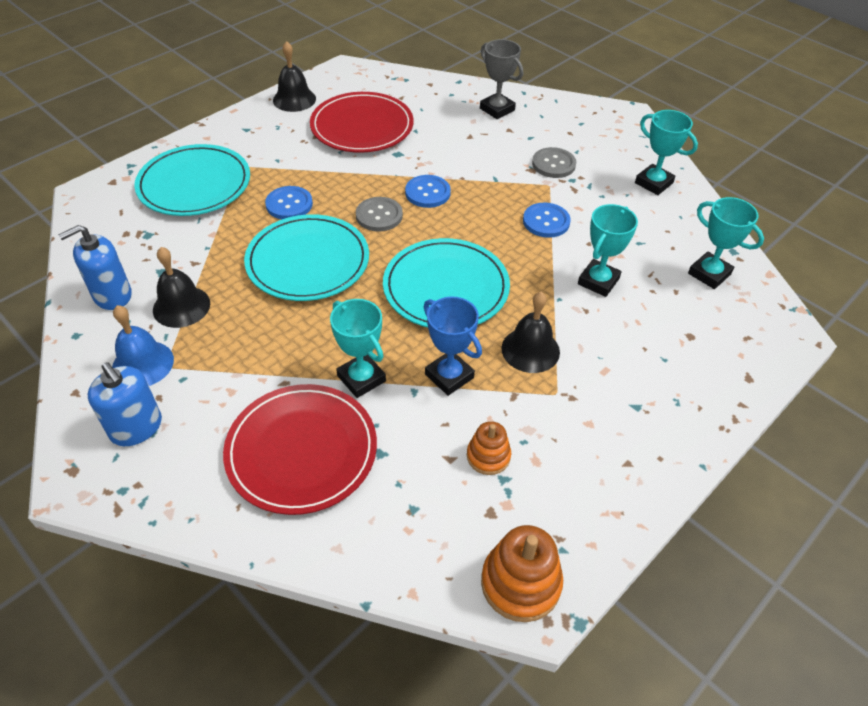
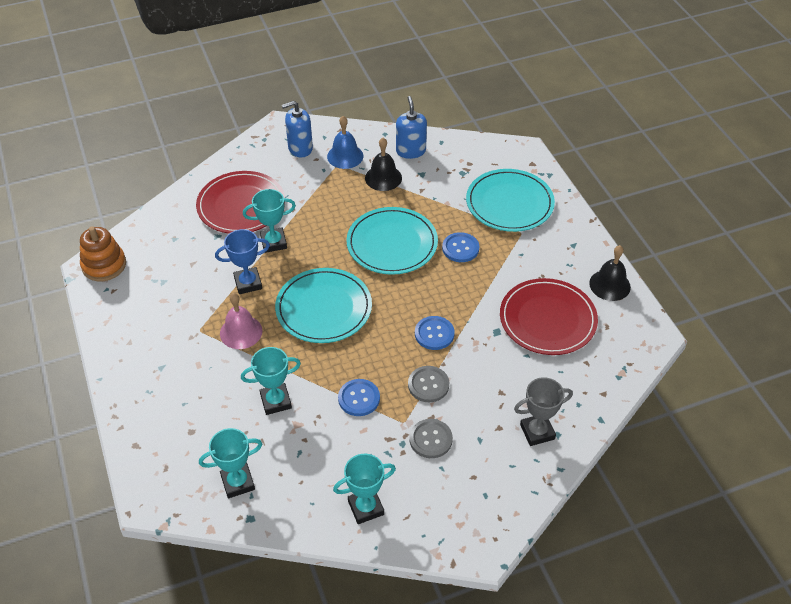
camera: 115 degrees right, 0 degrees up
grey button [356,197,403,232] -> grey button moved to [408,366,449,402]
orange stacking toy [467,421,511,475] -> none
black bell [501,292,560,373] -> pink bell [220,293,262,349]
turquoise trophy [578,204,638,297] -> turquoise trophy turned 75 degrees counterclockwise [241,347,301,415]

